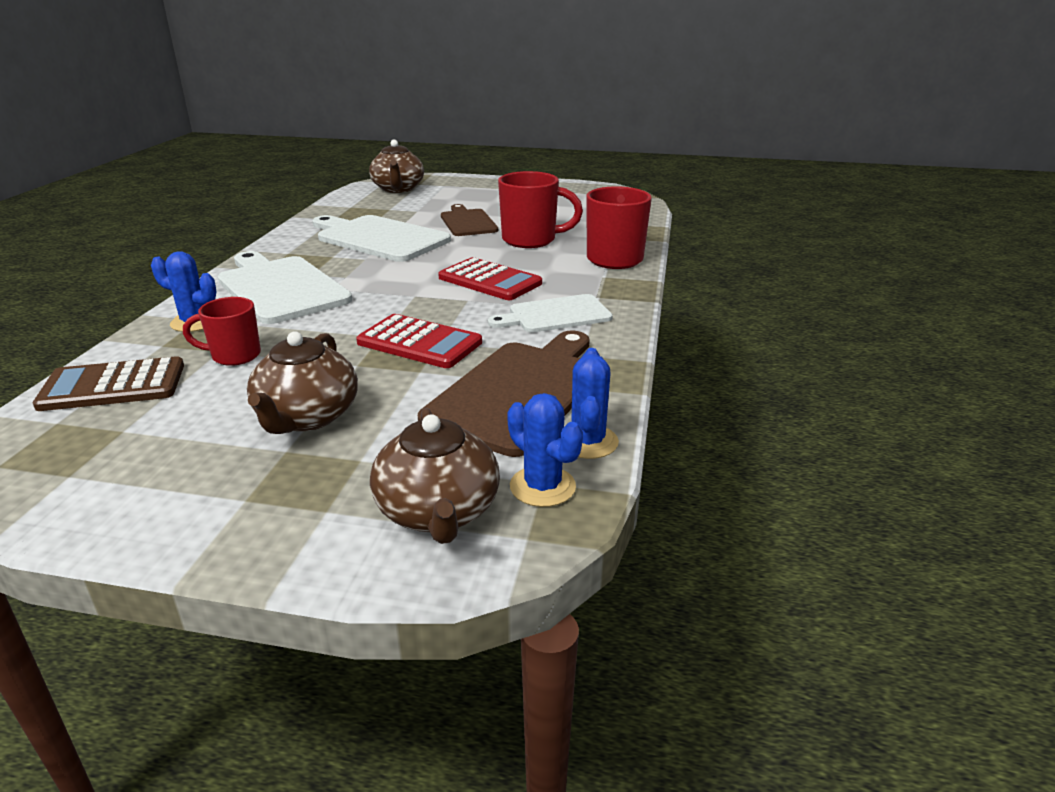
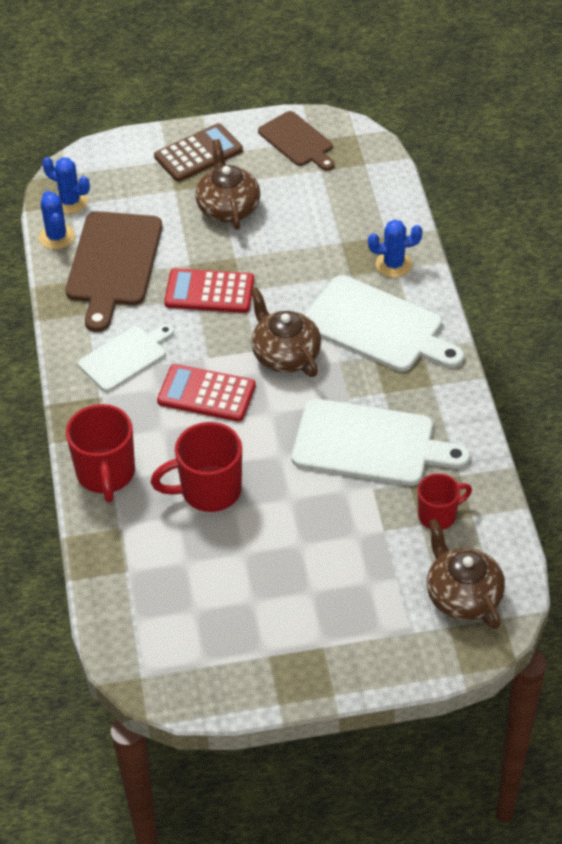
camera: 160 degrees right, 20 degrees up
brown calculator [33,356,184,411] -> brown calculator moved to [154,123,243,182]
red mug [183,297,261,366] -> red mug moved to [418,473,472,530]
brown teapot [370,408,500,544] -> brown teapot moved to [250,287,321,377]
brown cutting board [441,204,498,236] -> brown cutting board moved to [258,111,335,171]

